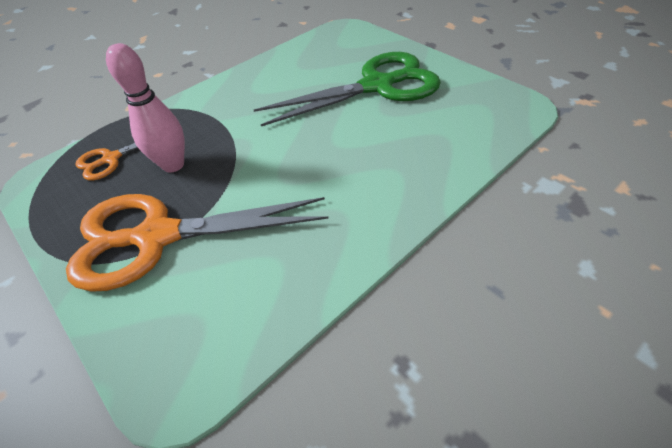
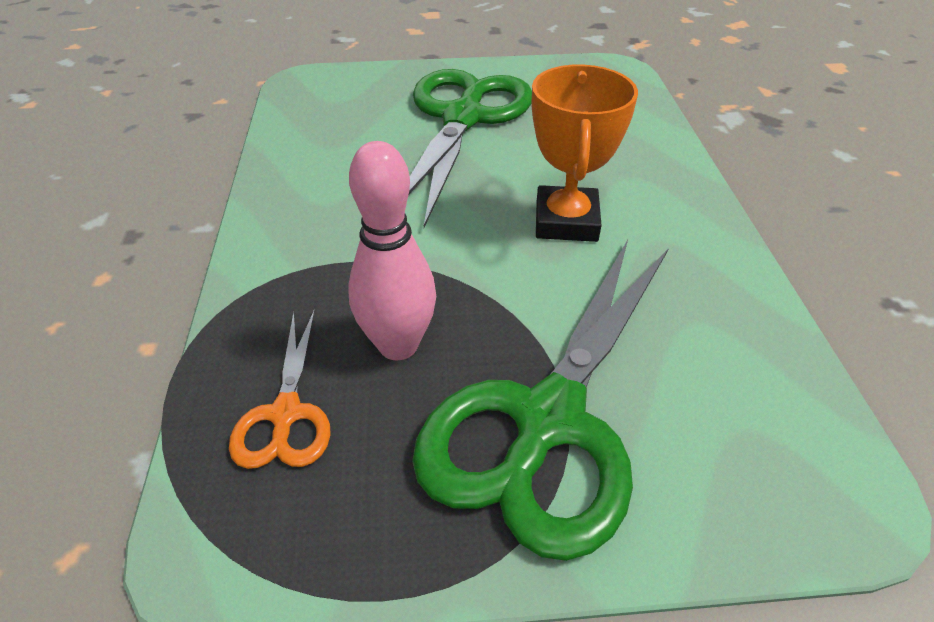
camera: 55 degrees left, 5 degrees down
orange scissors [66,194,329,292] -> green scissors [412,240,669,561]
none -> orange trophy [532,65,638,242]

